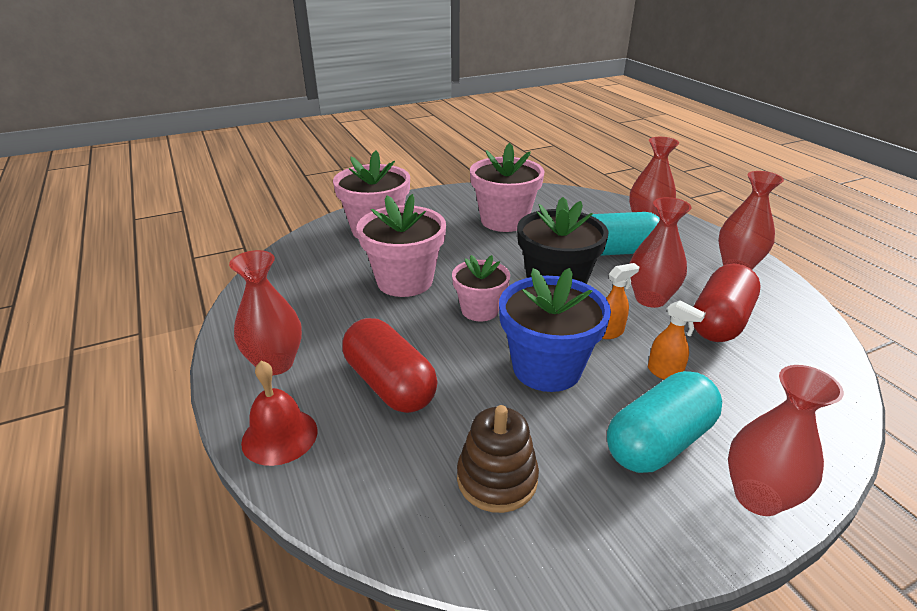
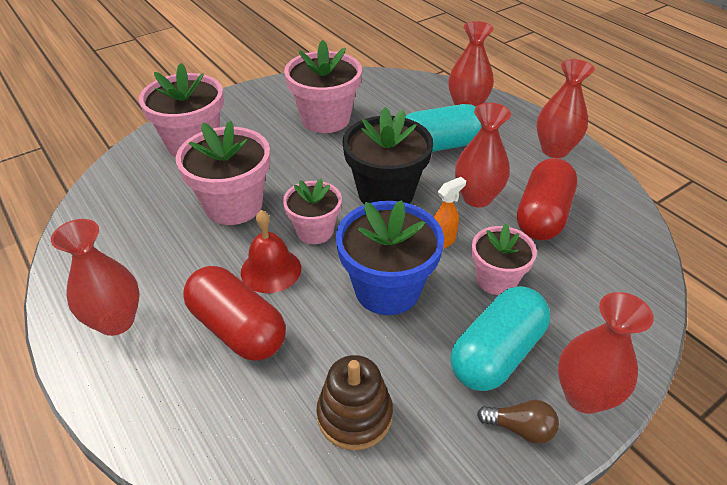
camera: 10 degrees left, 10 degrees up
red bell [241,361,318,466] -> red bell moved to [241,210,301,293]
orange spray bottle [648,300,706,380] -> pink flower pot [472,223,537,295]
none -> brown light bulb [477,400,559,444]

